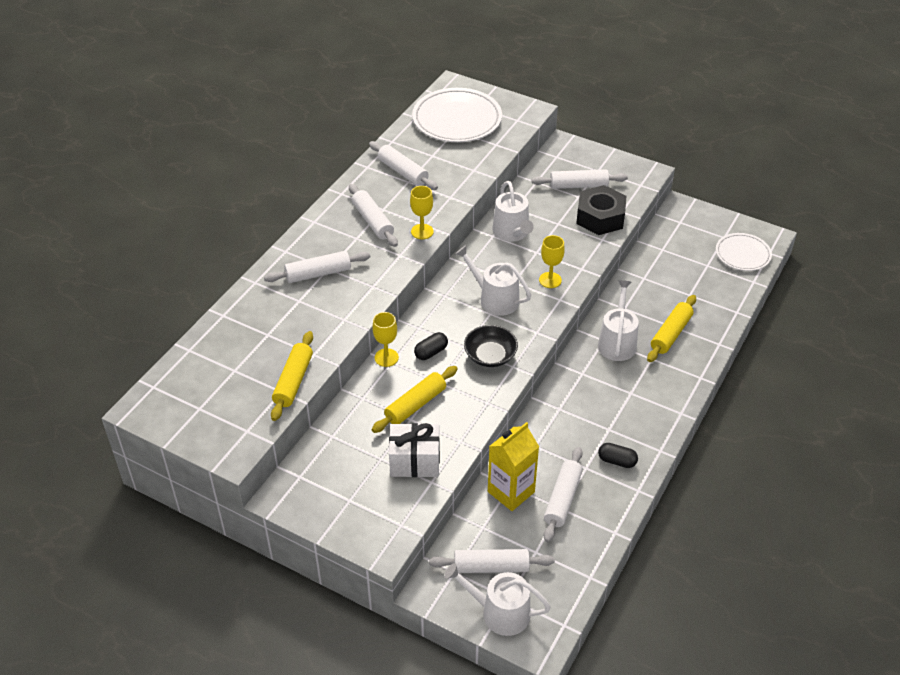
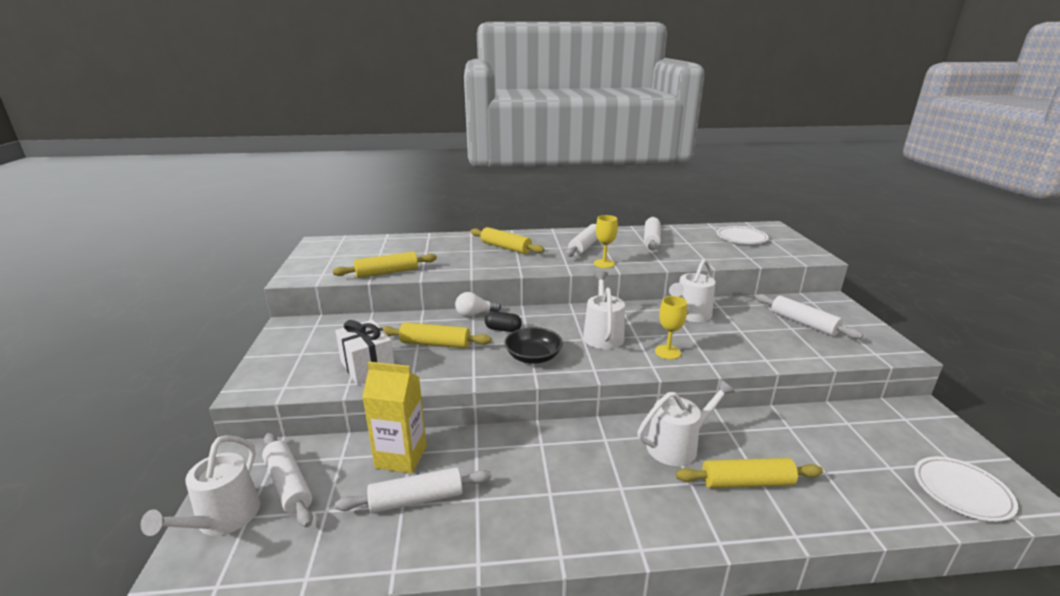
camera: 55 degrees right, 20 degrees down
white rolling pin [264,251,371,283] -> yellow rolling pin [470,227,545,254]
yellow goblet [372,312,399,367] -> white light bulb [455,292,501,317]
white plate [412,88,502,142] -> white plate [717,226,769,244], size x0.59
white watering can [445,563,551,636] -> white watering can turned 150 degrees counterclockwise [140,435,261,536]
black nut [576,185,626,235] -> none
black capsule [598,443,638,468] -> none

